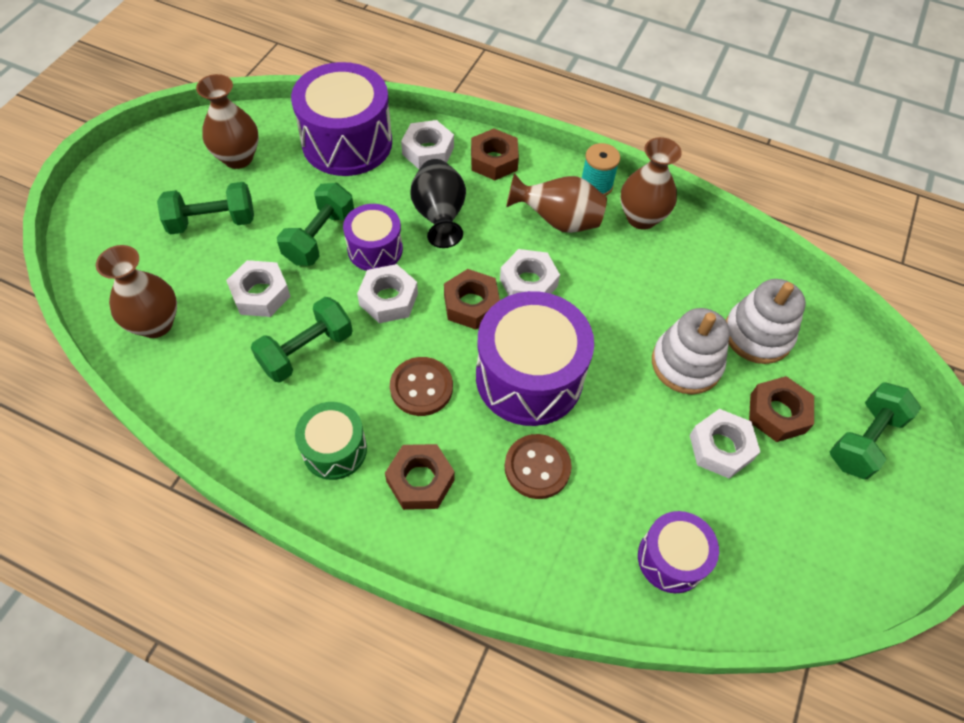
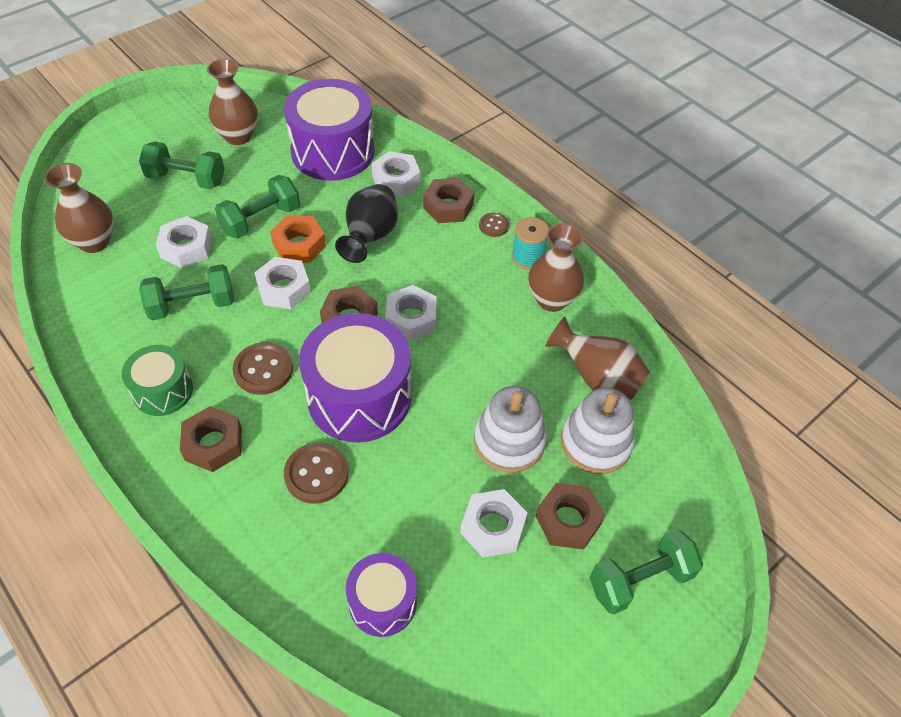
camera: 25 degrees right, 5 degrees down
purple drum [343,204,403,271] -> orange nut [270,215,326,263]
brown vase [506,173,607,233] -> brown vase moved to [545,317,650,400]
none -> brown button [479,213,509,237]

